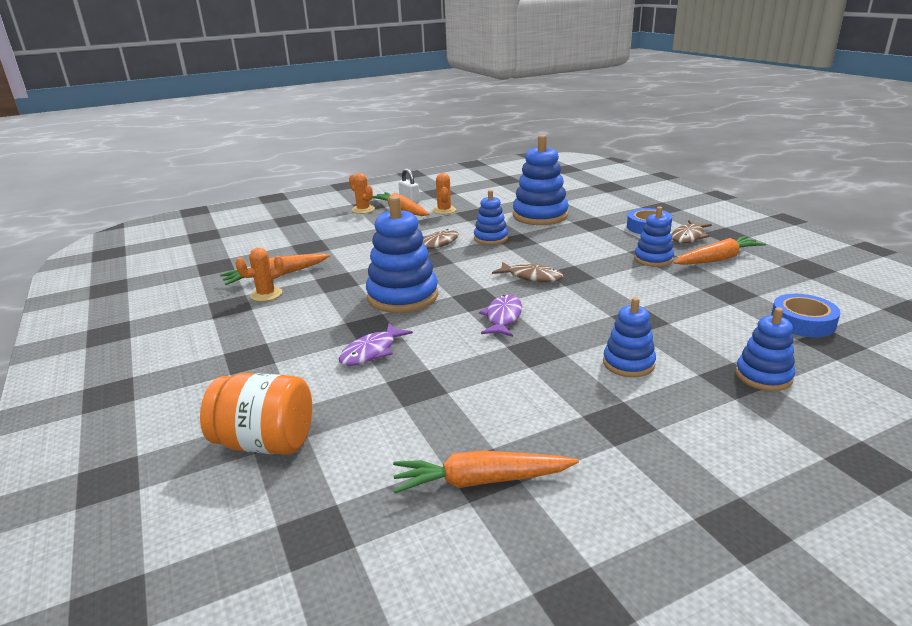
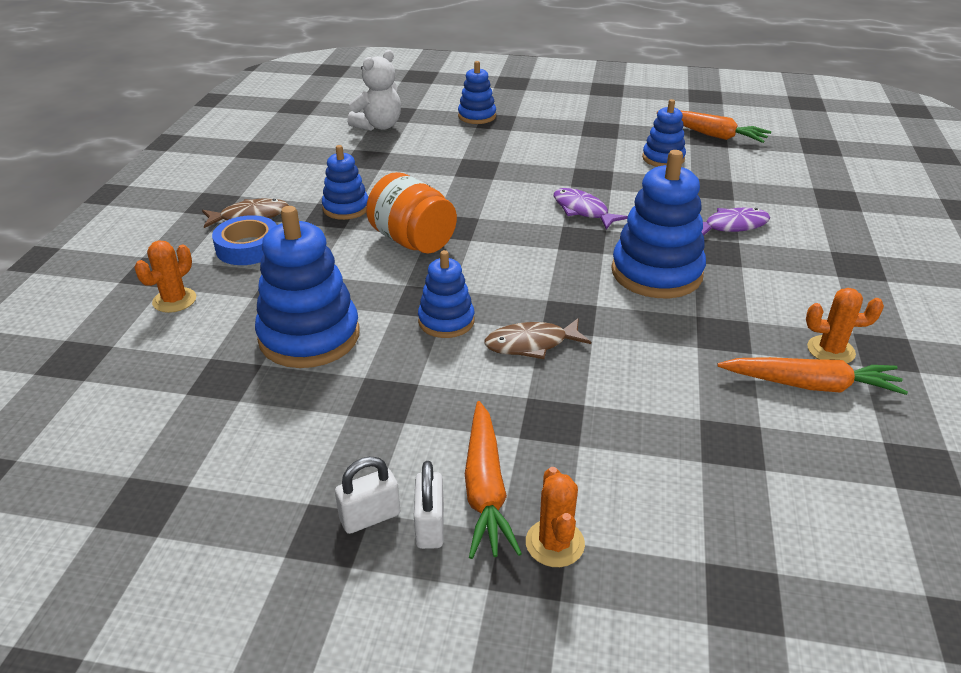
camera: 145 degrees left, 10 degrees up
orange jar [200,373,312,455] -> orange jar moved to [366,172,457,254]
orange cactus [433,173,456,214] -> orange cactus moved to [135,240,196,313]
purple fish [479,295,522,337] -> purple fish turned 90 degrees clockwise [554,188,628,229]
brown fish [492,262,564,282] -> none
blue stacking toy [603,297,656,377] -> blue stacking toy moved to [642,99,686,167]
orange carrot [674,236,766,265] -> none
blue tape [771,294,841,337] -> white teddy bear [347,50,401,131]
none -> white padlock [335,456,400,534]

